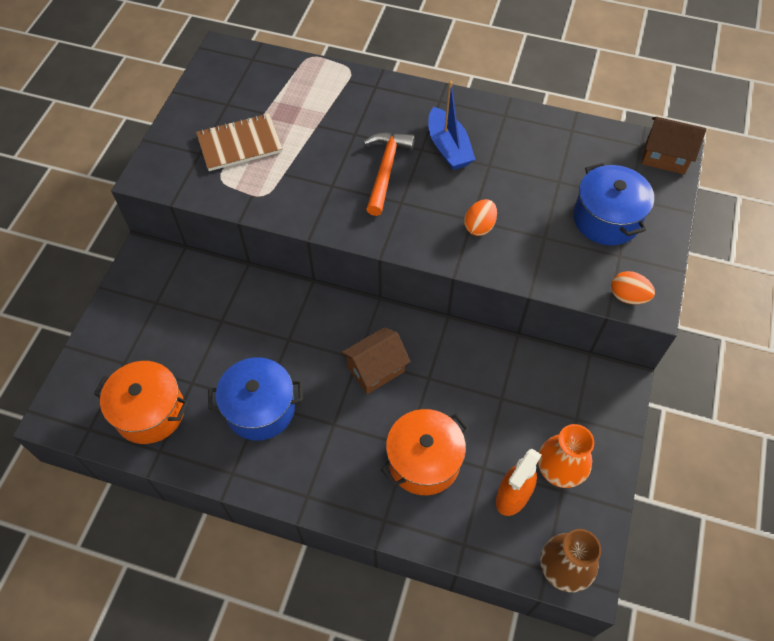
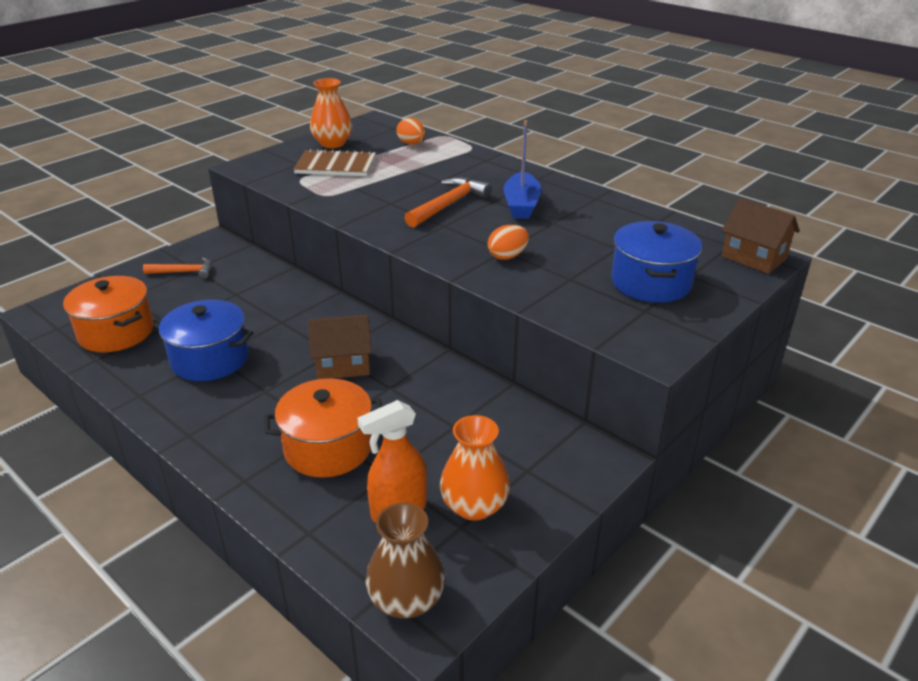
camera: 25 degrees right, 25 degrees down
orange egg [611,271,655,304] -> orange egg moved to [396,118,425,145]
none -> orange hammer [143,257,212,279]
none -> orange vase [310,78,352,148]

